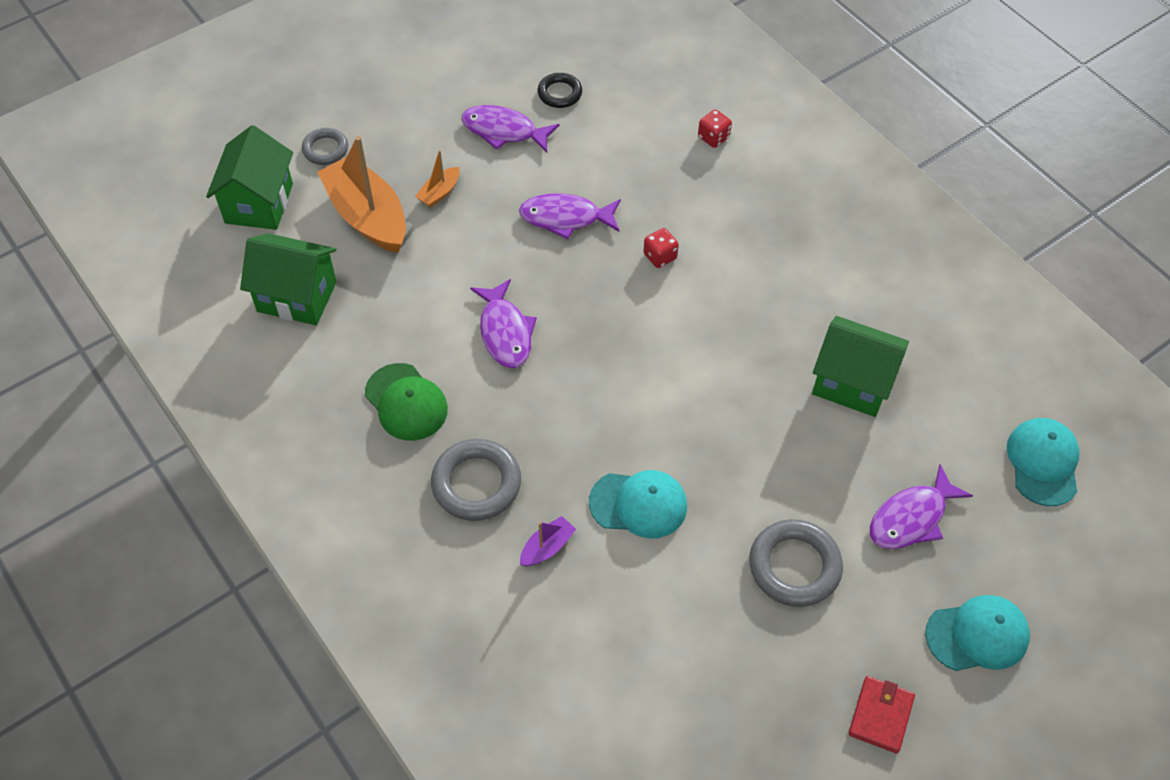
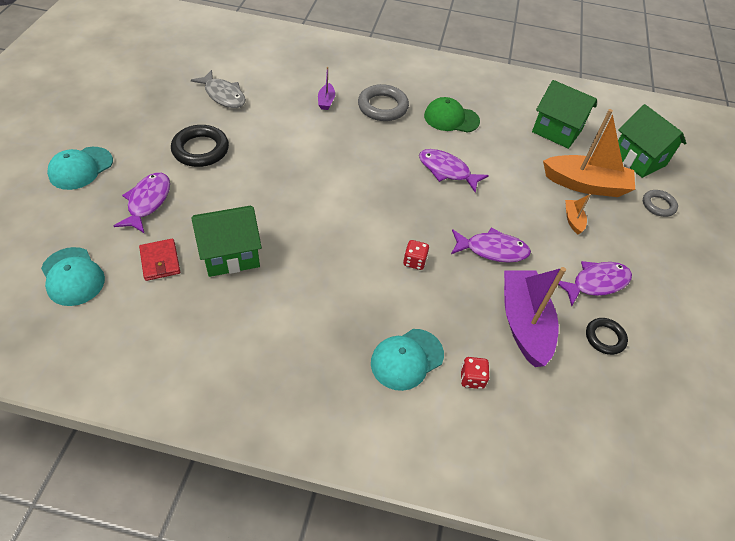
camera: 135 degrees right, 5 degrees down
green house [240,233,337,325] -> green house turned 60 degrees clockwise [532,80,597,149]
purple fish [519,193,621,240] -> purple fish turned 45 degrees clockwise [451,228,531,263]
turquoise cap [589,470,687,538] -> turquoise cap moved to [371,329,444,391]
grey ring [749,519,843,607] -> black ring [171,125,229,167]
red wallet [848,676,915,753] -> red wallet moved to [139,239,180,281]
none -> grey fish [191,70,246,108]
none -> purple boat [504,267,566,367]

